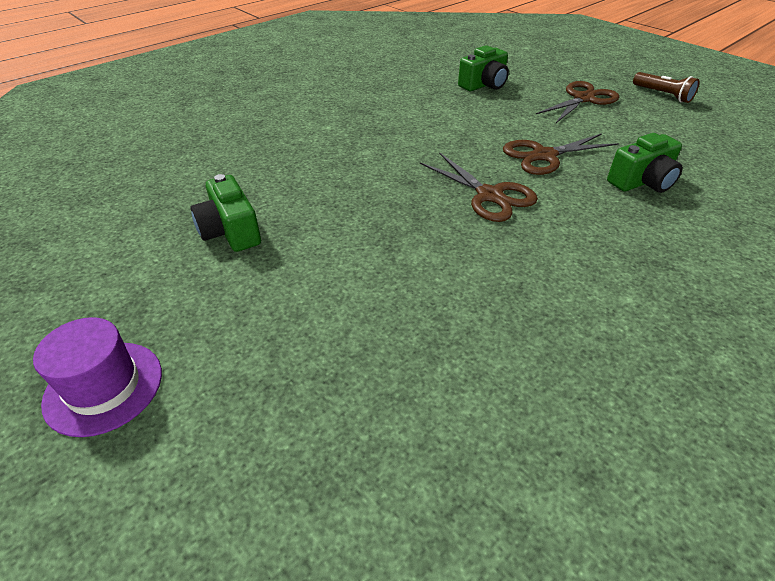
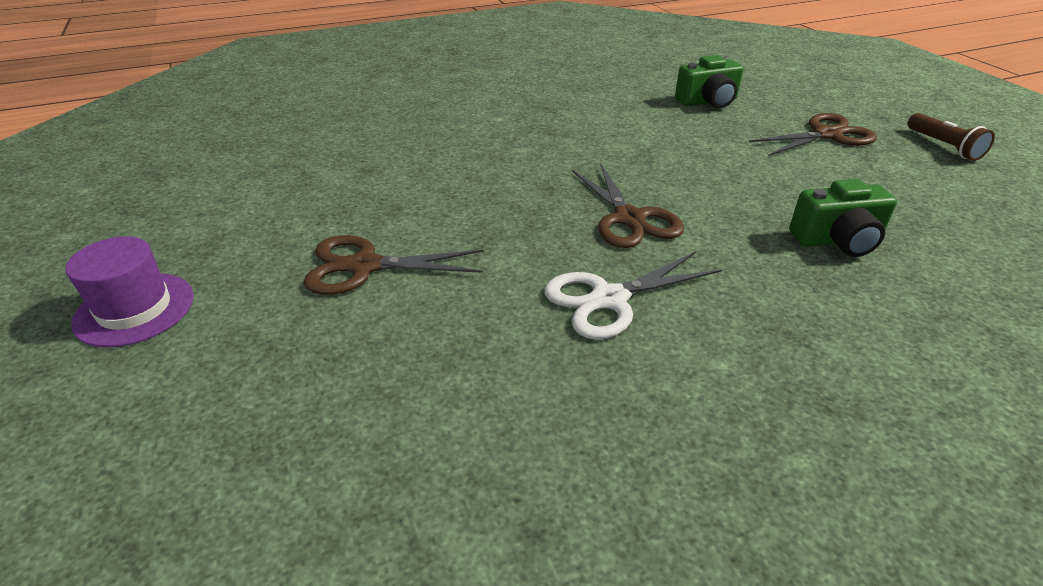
camera: 20 degrees right, 5 degrees down
green camera [191,174,261,252] -> none
brown scissors [503,133,619,175] -> brown scissors moved to [303,235,483,295]
none -> white scissors [544,251,722,340]

